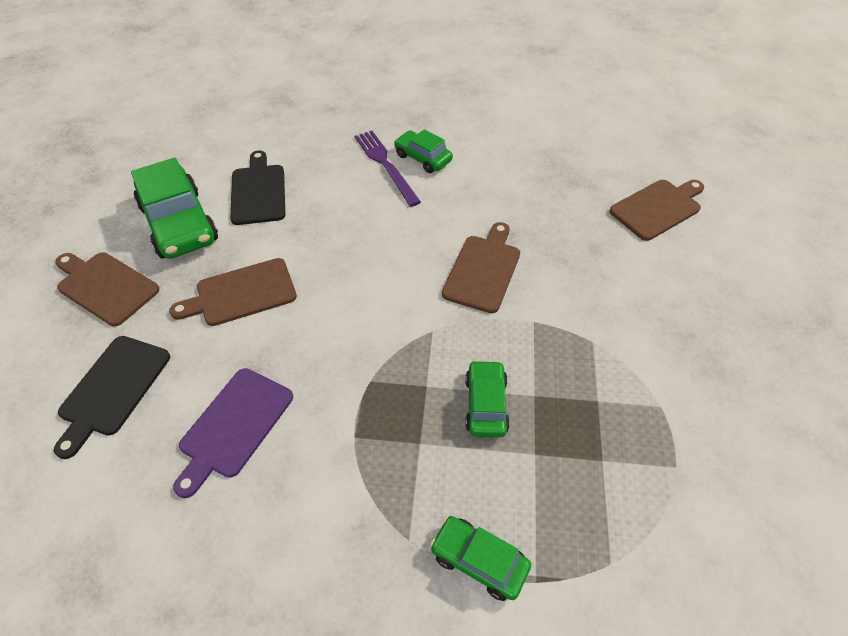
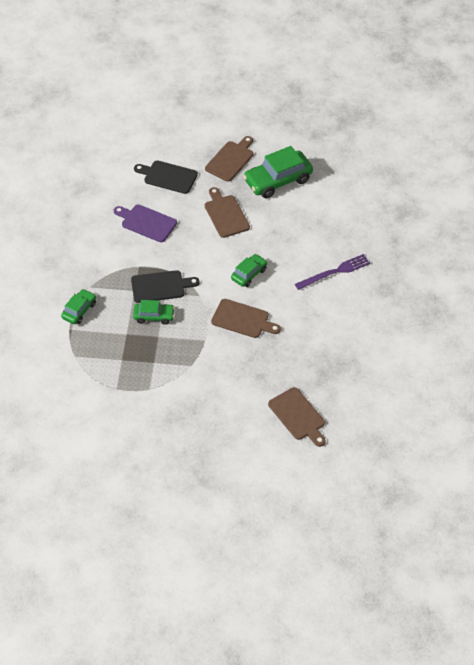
camera: 90 degrees right, 0 degrees up
black cutting board [230,150,285,225] -> black cutting board moved to [131,270,200,303]
green car [394,129,453,173] -> green car moved to [231,254,267,287]

